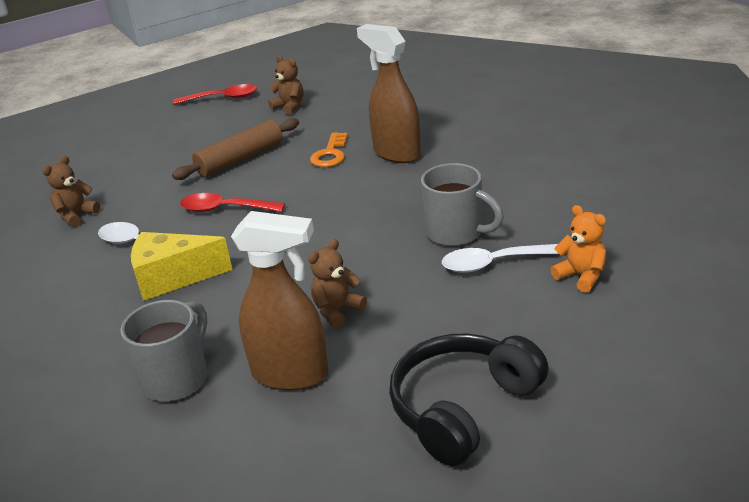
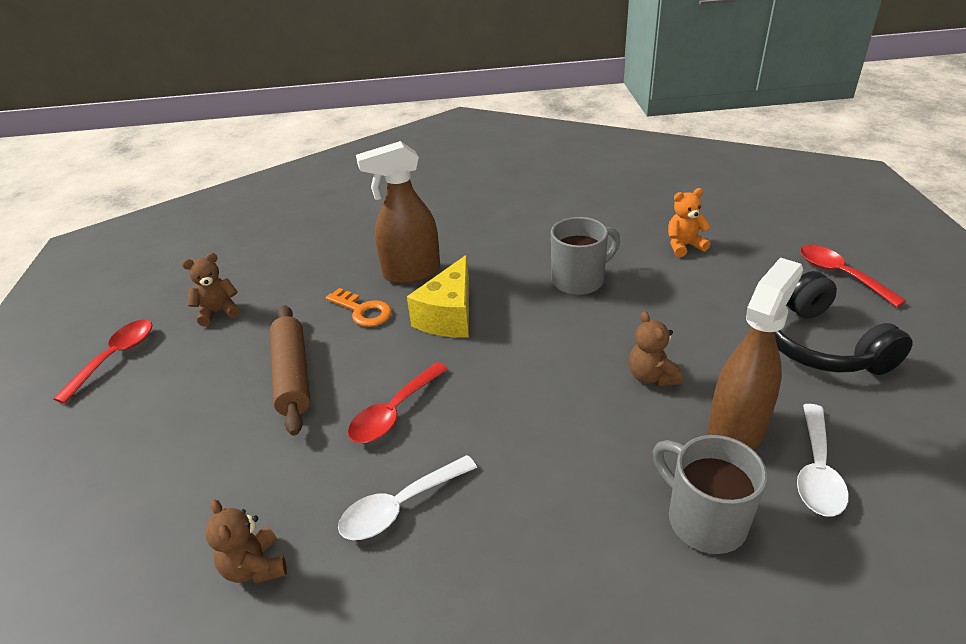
camera: 65 degrees left, 5 degrees up
yellow cheese [131,232,232,301] -> yellow cheese moved to [407,255,469,338]
white spoon [442,244,559,273] -> white spoon moved to [797,404,849,517]
none -> red spoon [800,245,906,307]

